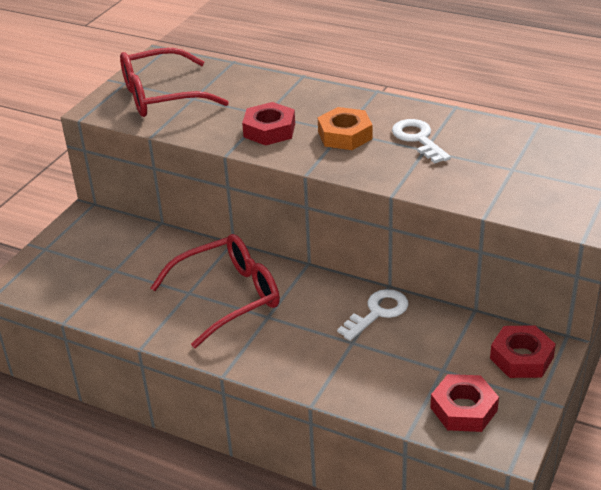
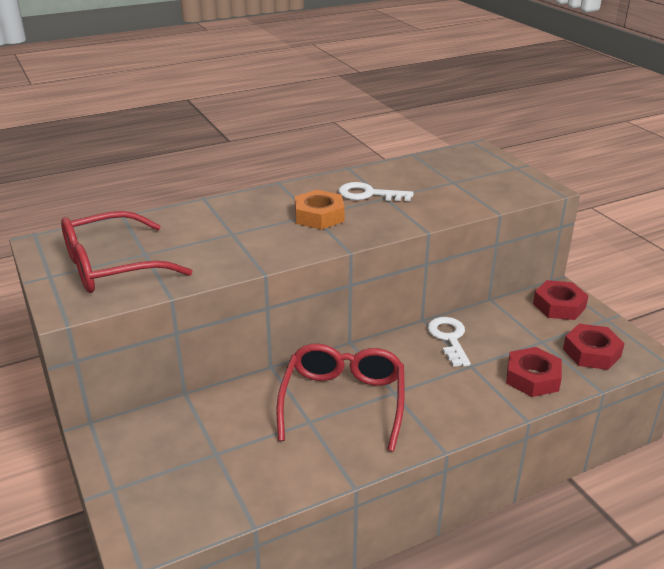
camera: 55 degrees left, 5 degrees down
red glasses [120,48,229,117] -> red glasses turned 45 degrees clockwise [61,211,192,293]
red nut [242,102,295,146] -> red nut moved to [506,347,562,397]

